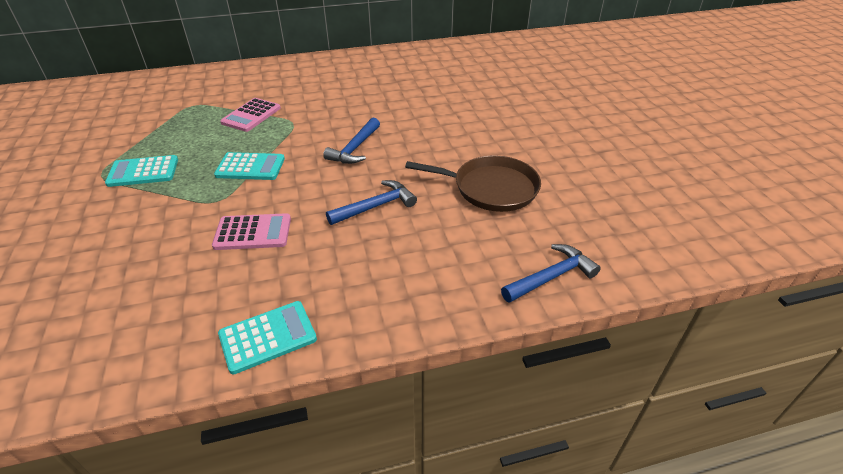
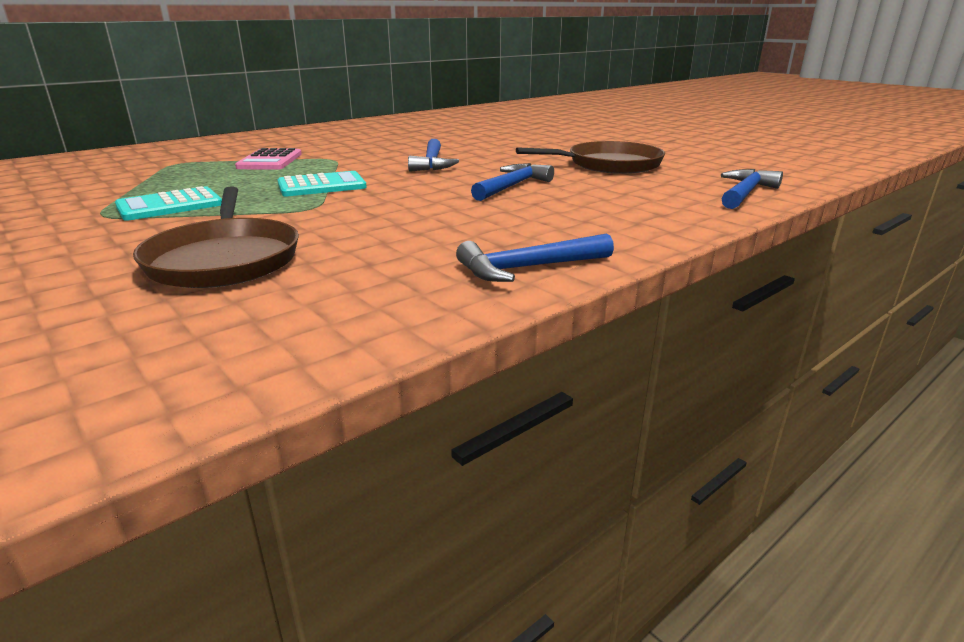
camera: 25 degrees left, 15 degrees down
pink calculator [212,213,291,250] -> none
turquoise calculator [218,301,317,374] -> blue hammer [456,233,614,282]
none -> brown pan [133,186,299,288]

